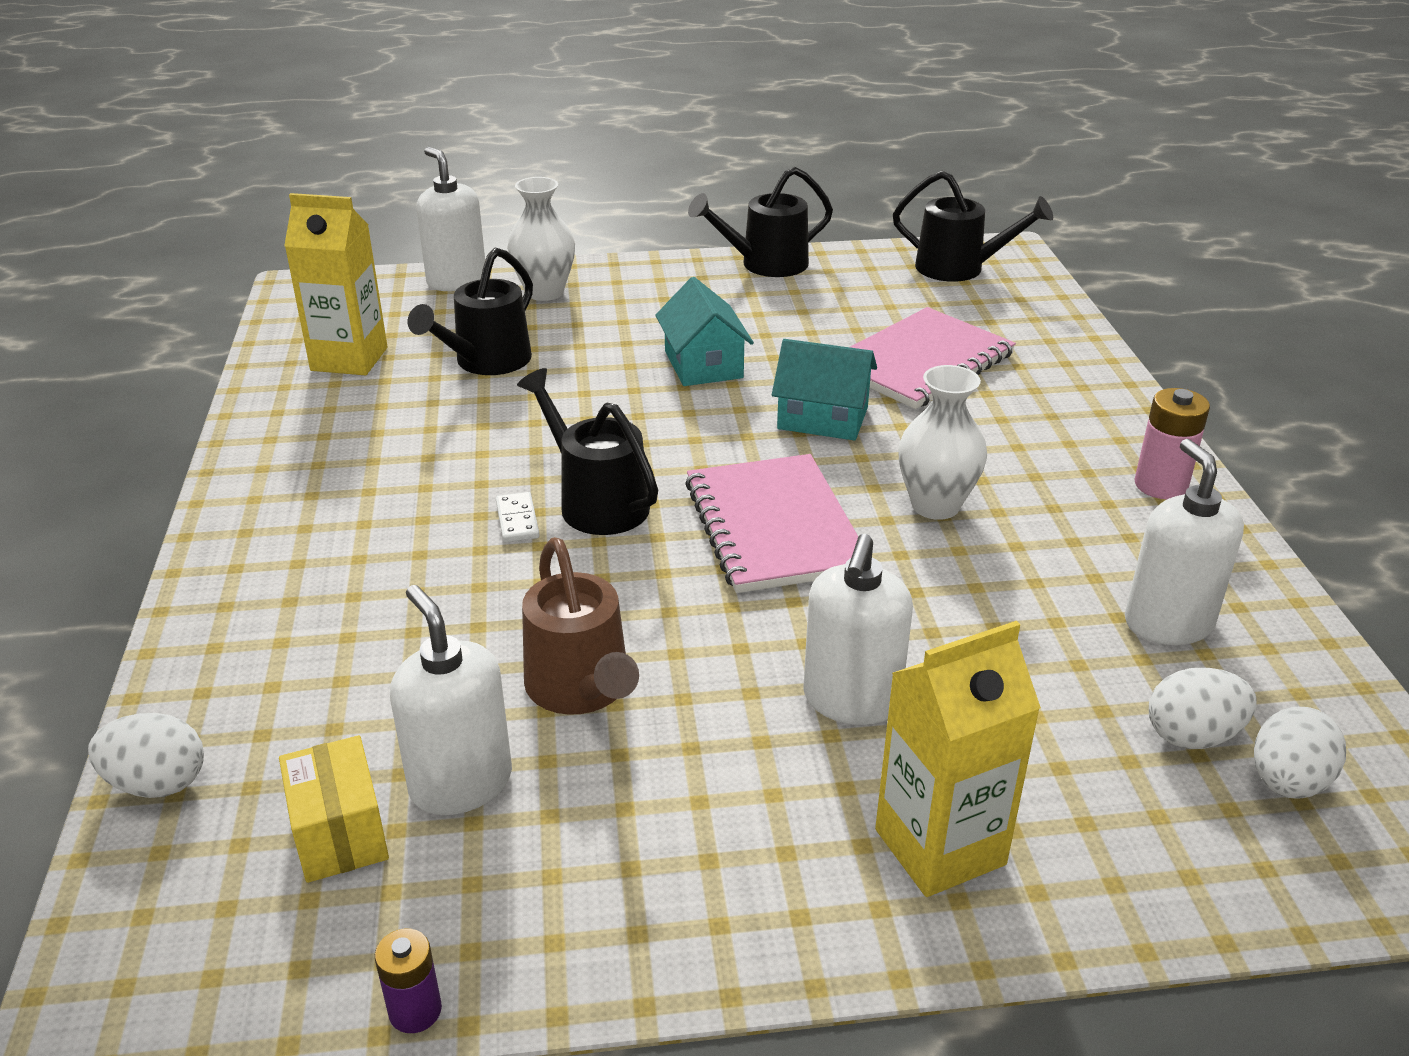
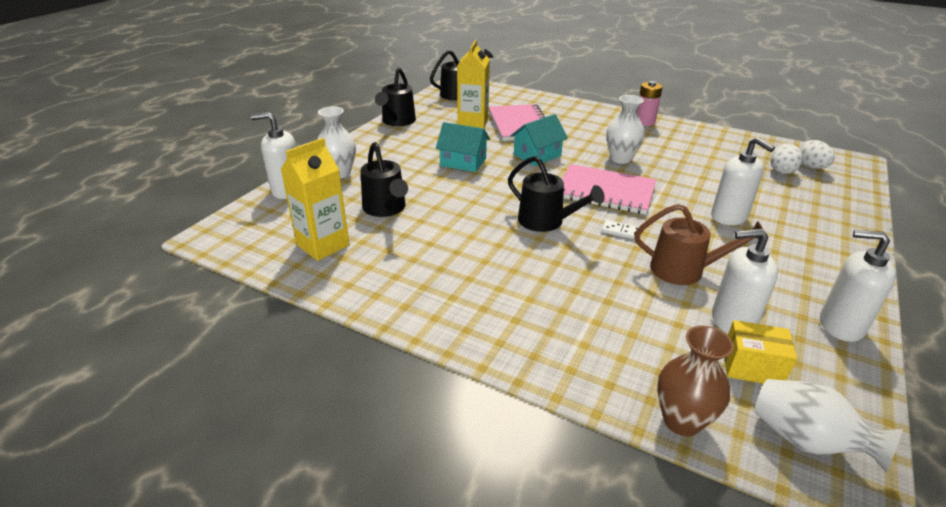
camera: 55 degrees left, 0 degrees up
white egg [88,713,204,798] -> brown vase [657,325,734,436]
purple battery [375,929,442,1033] -> none
white domino [496,492,539,542] -> white domino moved to [602,220,641,239]
black watering can [517,368,658,535] -> black watering can turned 135 degrees counterclockwise [508,156,605,232]
yellow carton [875,621,1041,897] -> yellow carton moved to [457,40,490,128]
white soap dispenser [1125,439,1244,645] -> white soap dispenser moved to [820,230,896,342]
none -> white vase [754,379,903,472]

